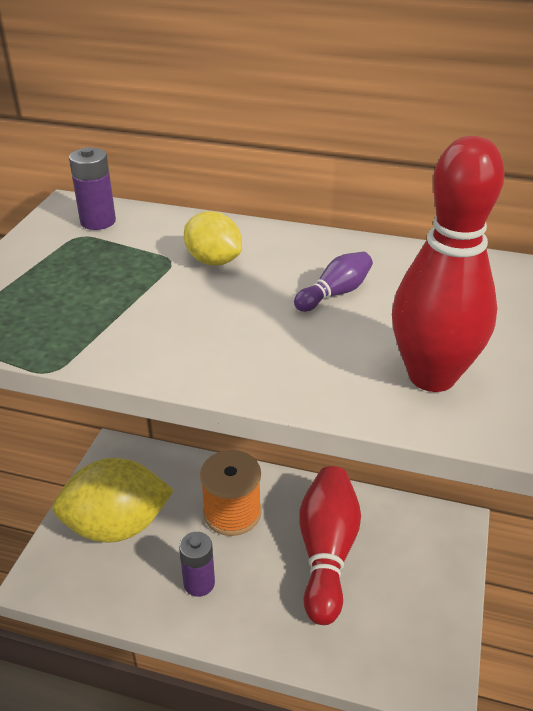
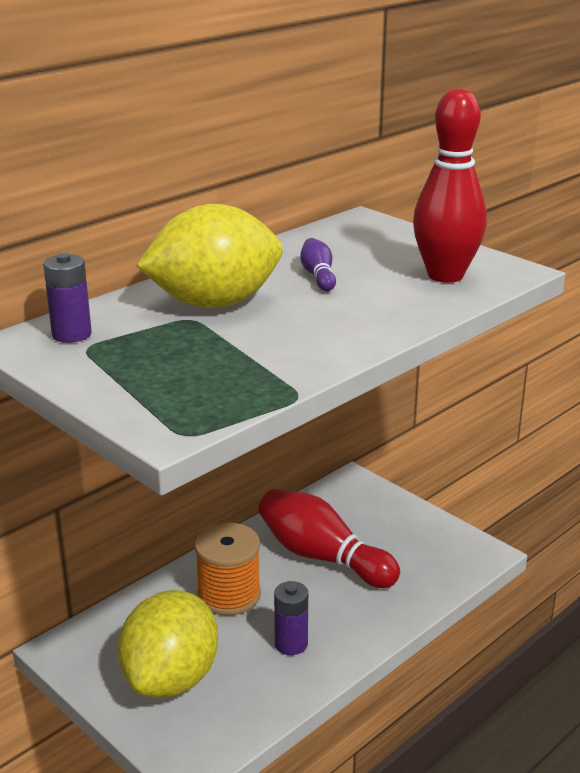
camera: 60 degrees left, 10 degrees down
yellow lemon [184,211,242,265] -> yellow lemon [137,204,283,308], size x2.02

